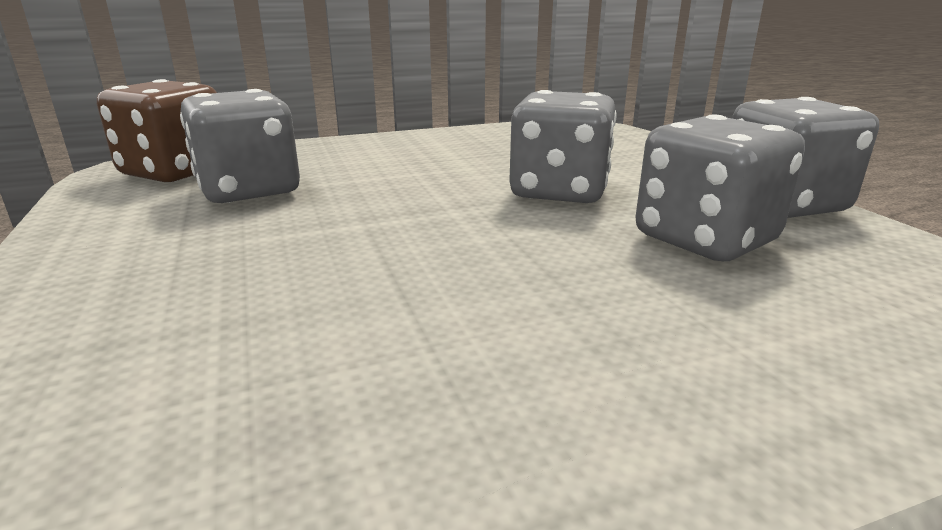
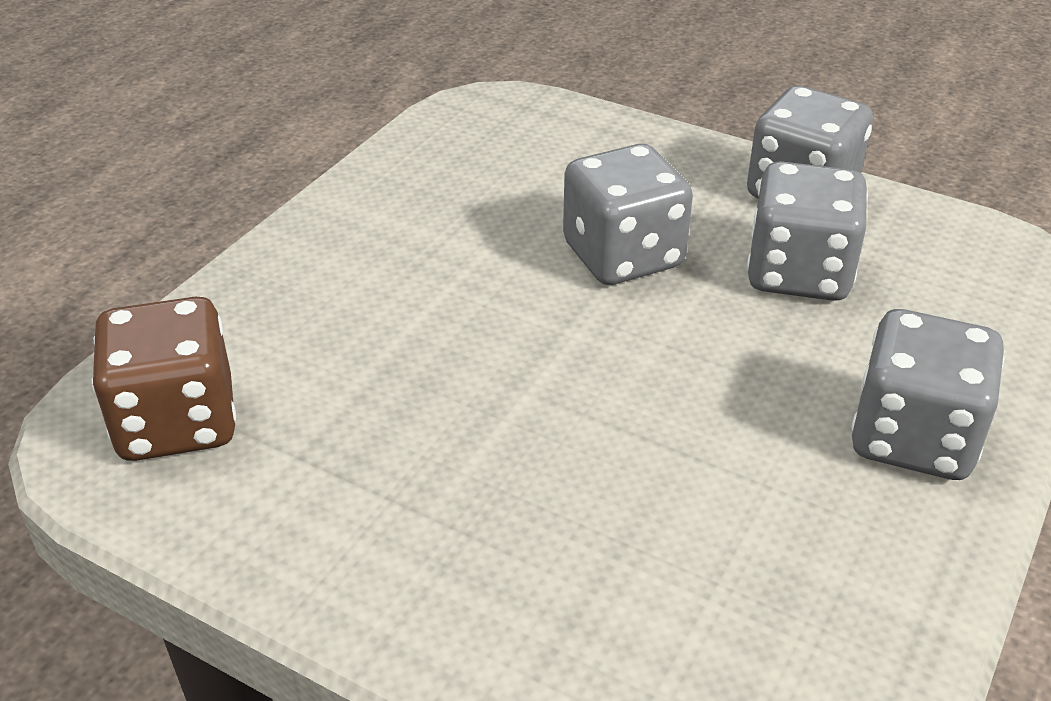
camera: 40 degrees left, 15 degrees up
grey dice [180,89,300,203] -> grey dice moved to [851,309,1005,480]

